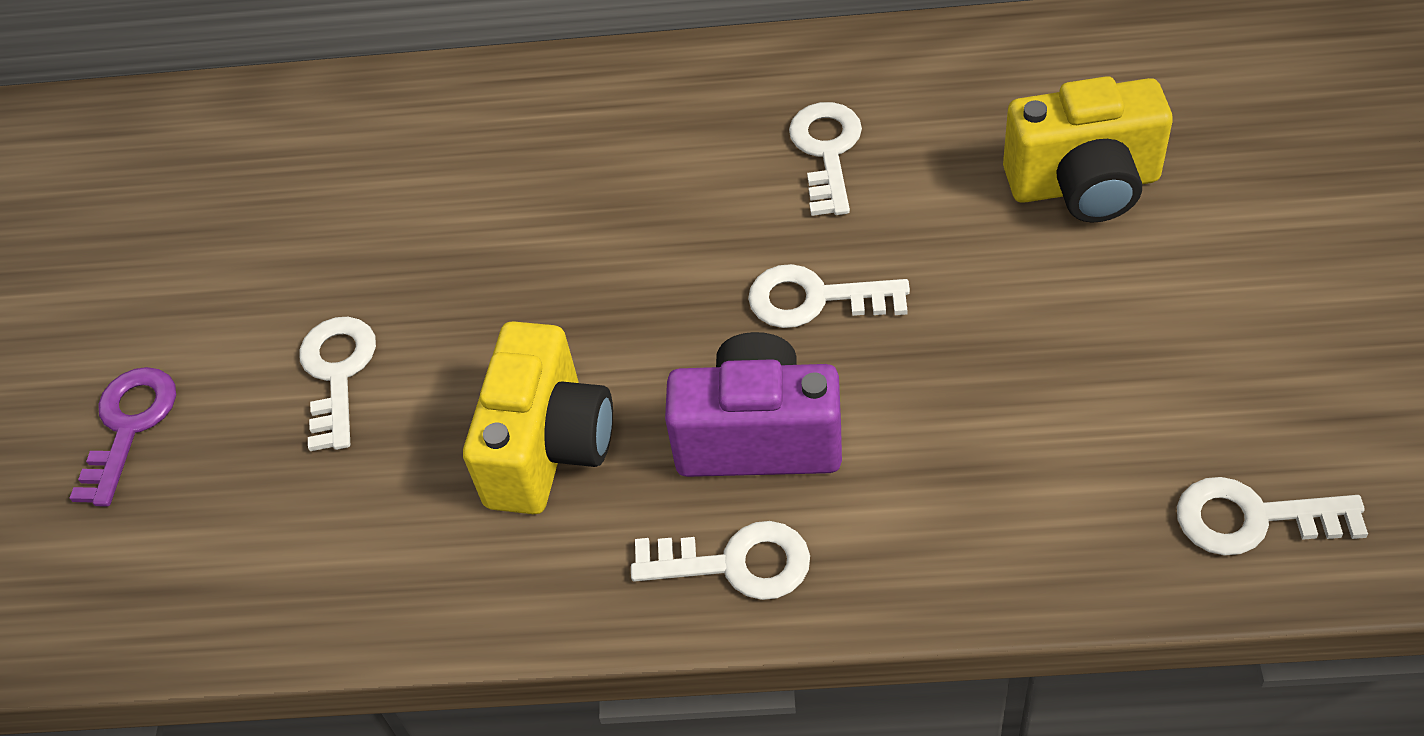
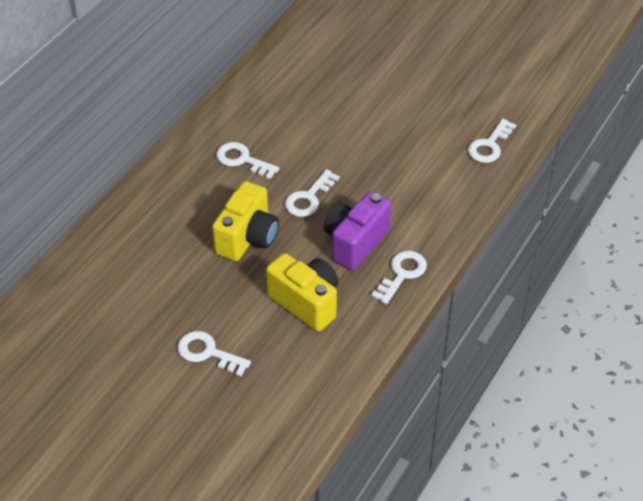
camera: 65 degrees left, 5 degrees down
purple key [70,367,176,507] -> none
yellow camera [1003,76,1173,223] -> yellow camera moved to [212,181,279,261]

